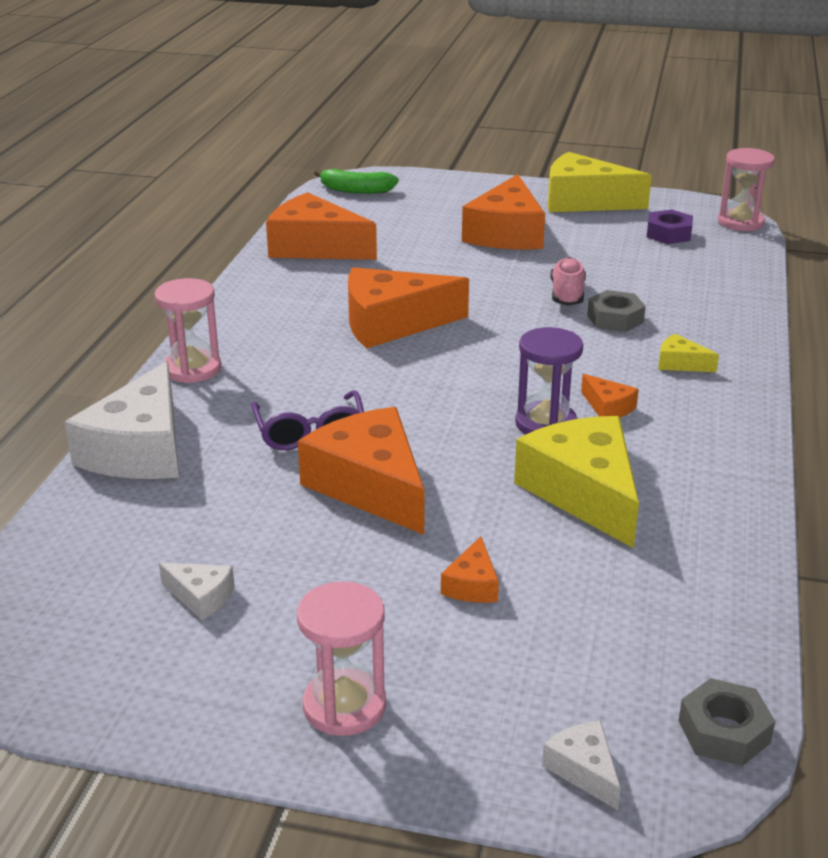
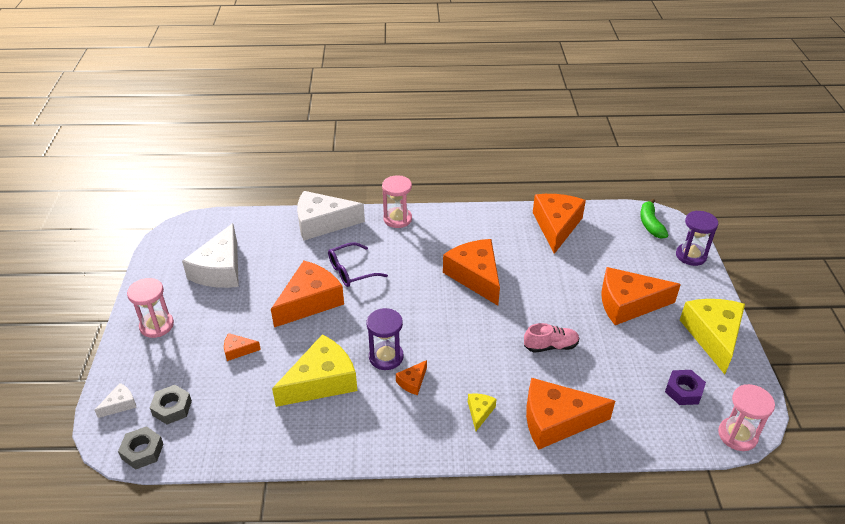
camera: 75 degrees right, 10 degrees up
white cheese [159,563,235,620] -> white cheese [182,223,239,288], size x2.25
grey nut [587,290,646,332] -> grey nut moved to [150,385,192,424]
none -> orange cheese [526,378,615,450]
none -> purple hourglass [676,211,718,266]

